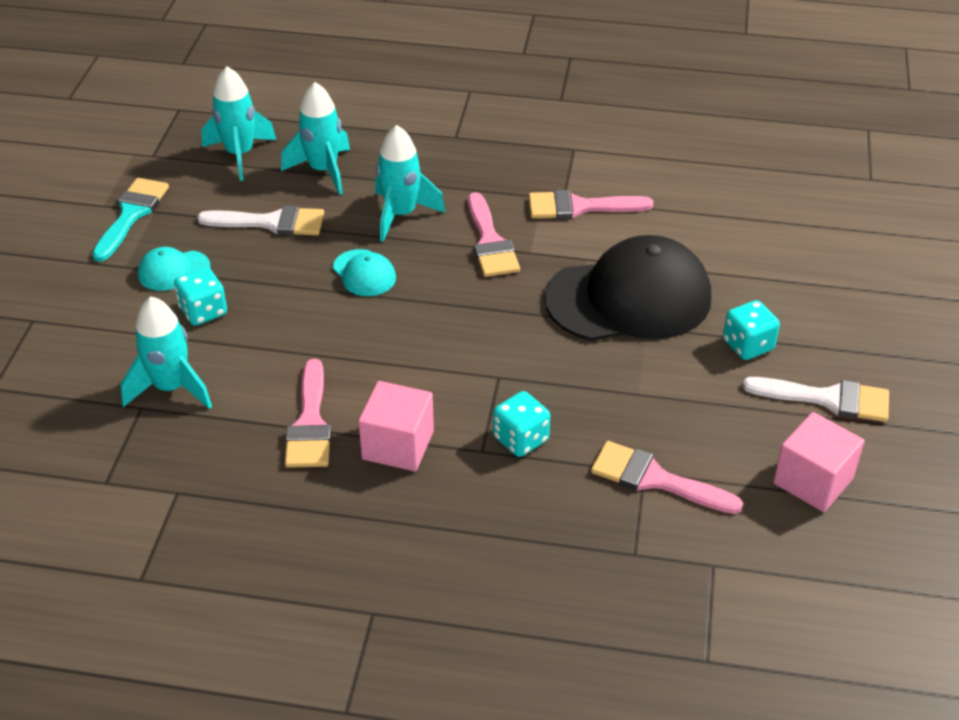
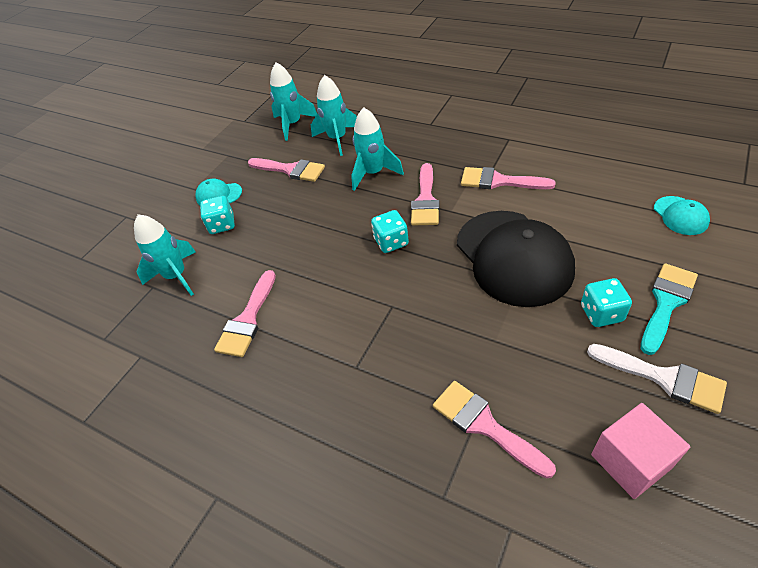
camera: 25 degrees right, 5 degrees up
turquoise brush [92,178,169,262] -> turquoise brush moved to [641,263,698,355]
white brush [197,205,324,236] -> pink brush [248,158,325,182]
turquoise cap [333,249,396,296] -> turquoise cap moved to [654,196,710,235]
pink cube [358,381,434,471] -> none
turquoise dice [493,391,550,457] -> turquoise dice moved to [371,210,409,253]
black cap [544,235,711,341] -> black cap turned 60 degrees clockwise [457,211,575,307]

